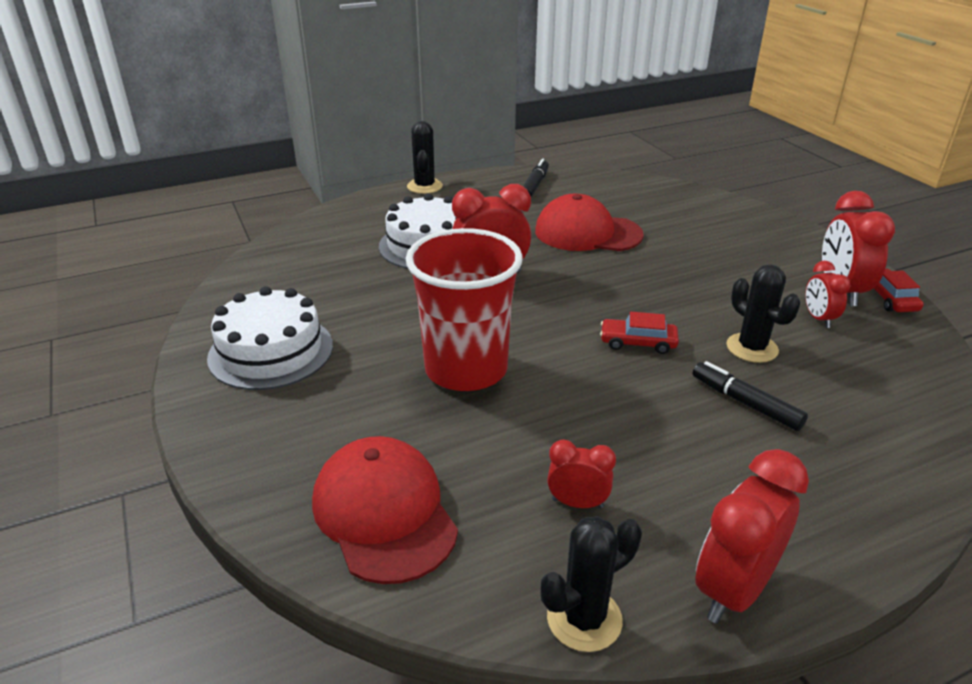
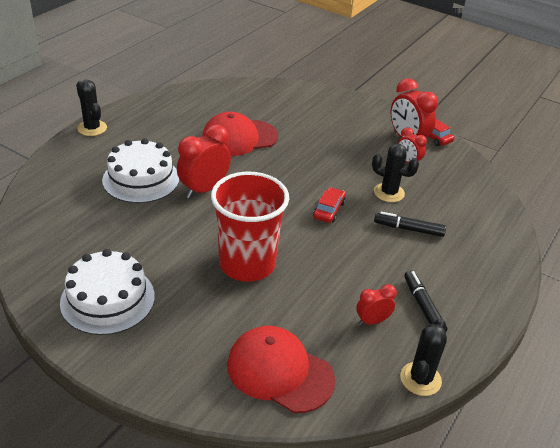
camera: 35 degrees left, 5 degrees up
black marker [523,159,549,197] -> black marker moved to [404,270,448,332]
red car [600,312,679,354] -> red car turned 135 degrees clockwise [313,187,346,223]
red clock [695,449,809,623] -> none

